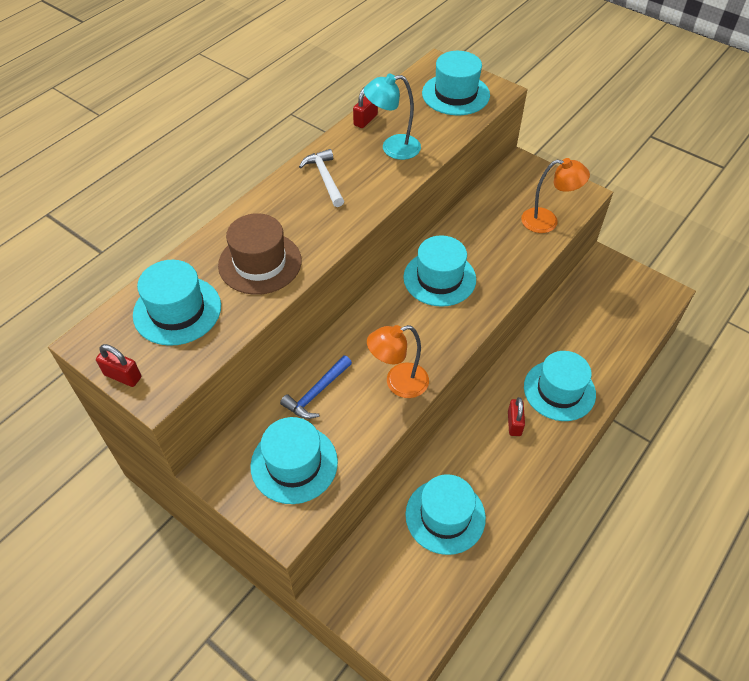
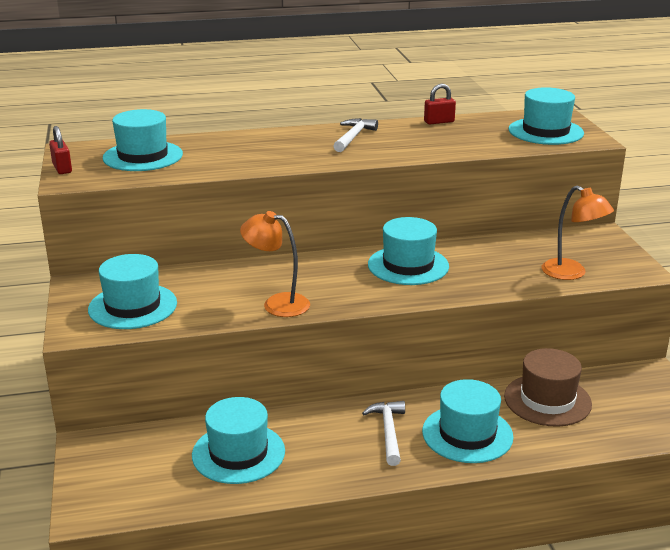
camera: 40 degrees right, 25 degrees down
brown hat [218,213,302,295] -> brown hat moved to [504,348,592,427]
blue hammer [280,355,352,419] -> none
turquoise lamp [364,74,421,160] -> none
red padlock [508,397,525,436] -> white hammer [362,401,405,466]

